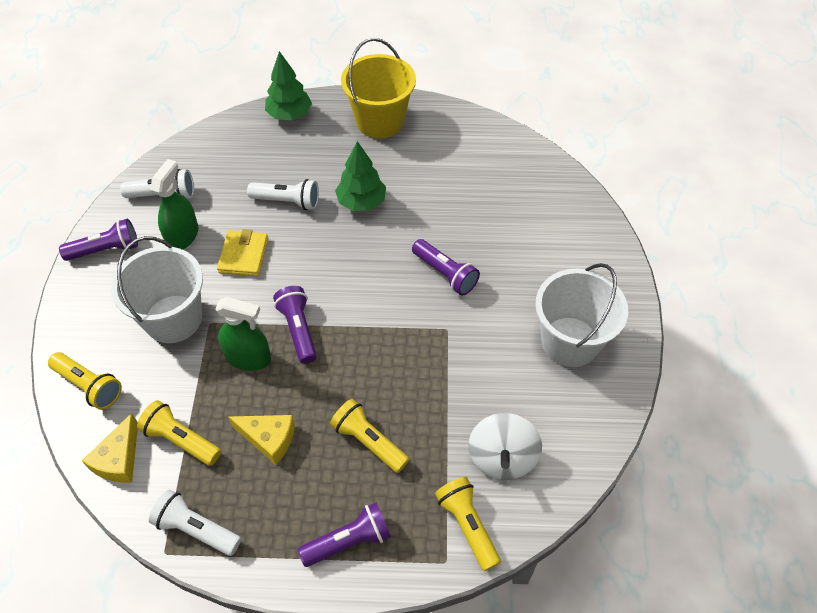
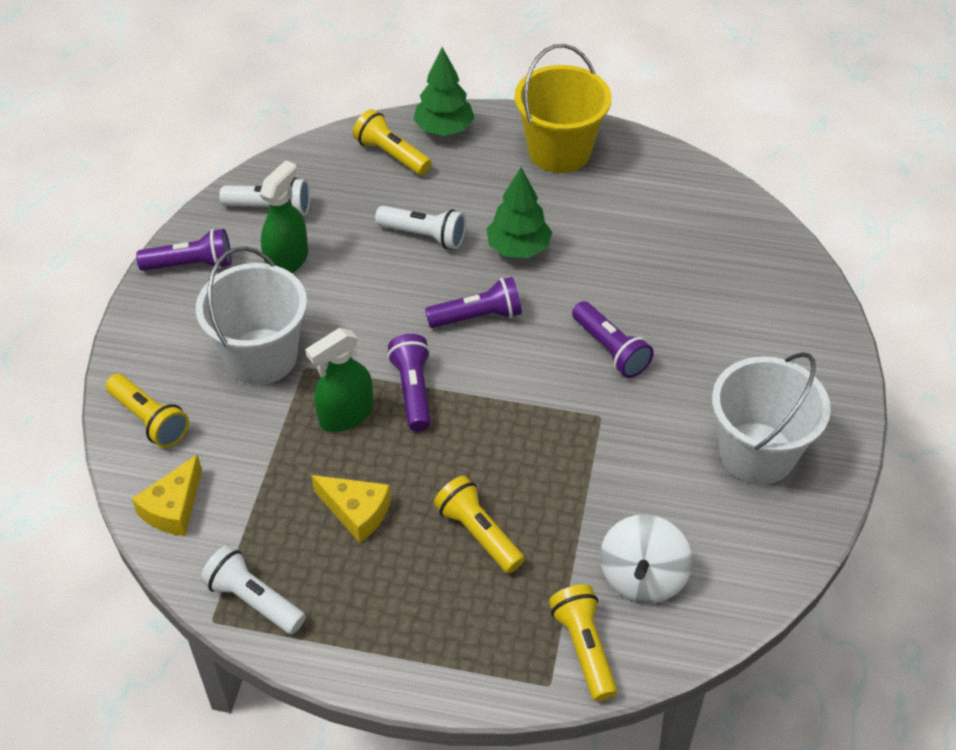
camera: 10 degrees right, 5 degrees down
yellow flashlight [137,400,221,466] -> yellow flashlight moved to [353,109,432,175]
green spray bottle [215,297,271,371] -> green spray bottle turned 120 degrees clockwise [305,328,373,432]
yellow wallet [217,229,268,276] -> none
purple flashlight [298,502,391,567] -> purple flashlight moved to [425,277,522,328]

